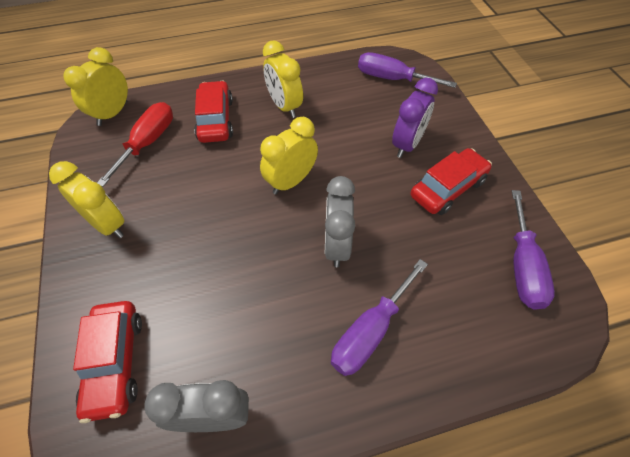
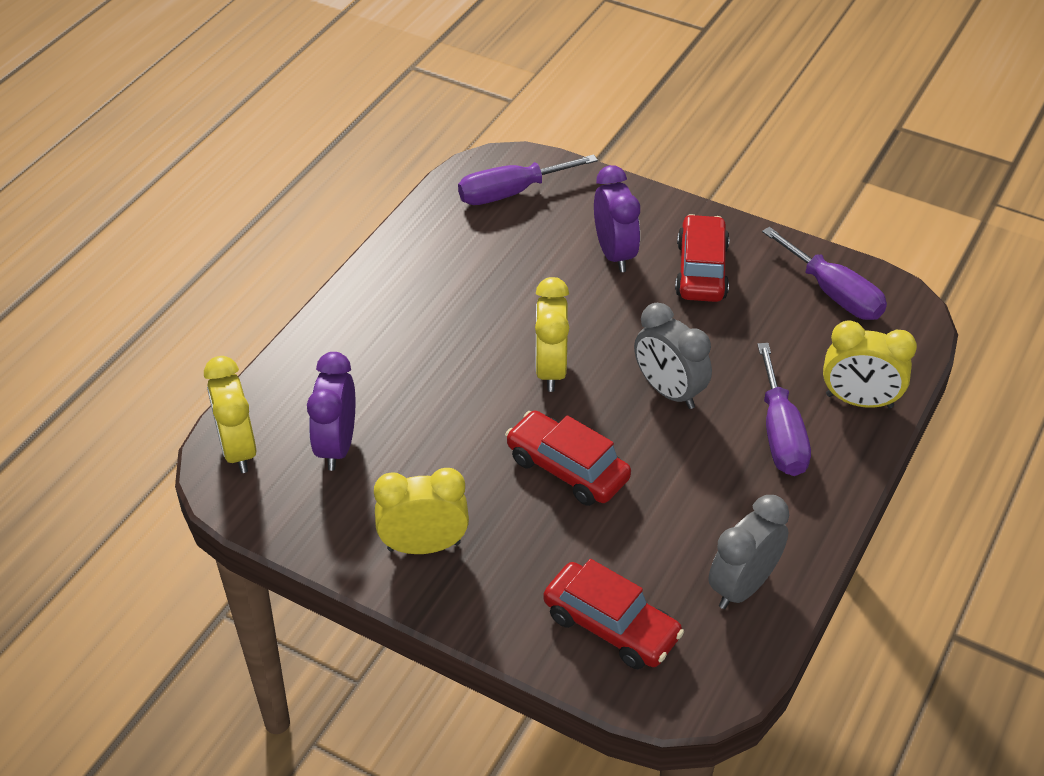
camera: 45 degrees left, 10 degrees down
red screwdriver [97,102,173,187] -> purple clock [307,352,355,471]
red car [194,81,233,143] -> red car moved to [505,411,631,506]
yellow clock [263,40,303,118] -> yellow clock moved to [823,320,917,408]

